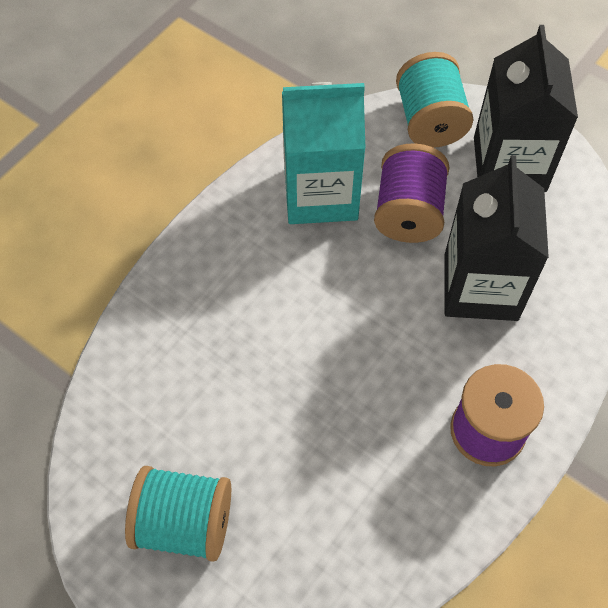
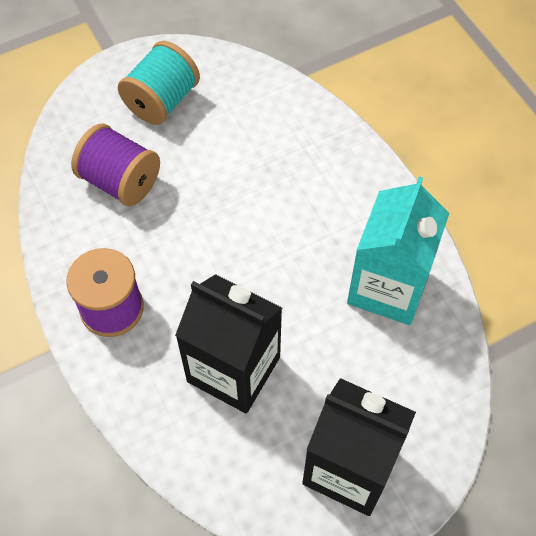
camera: 115 degrees right, 0 degrees up
purple spool [374,143,450,243] -> purple spool moved to [71,124,160,206]
turquoise spool [396,52,473,148] -> none

